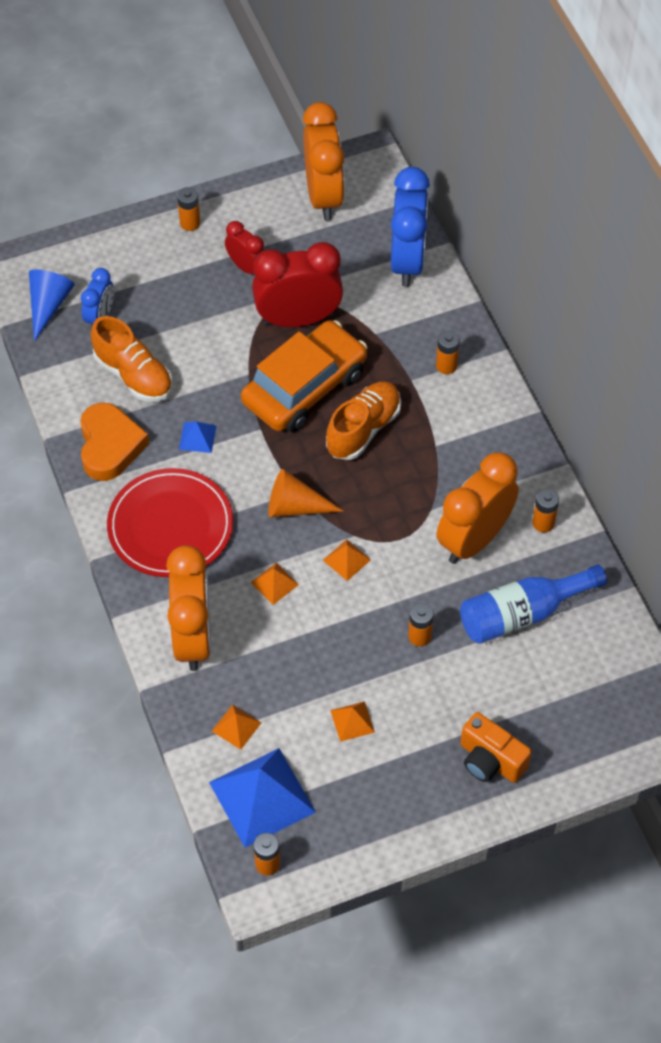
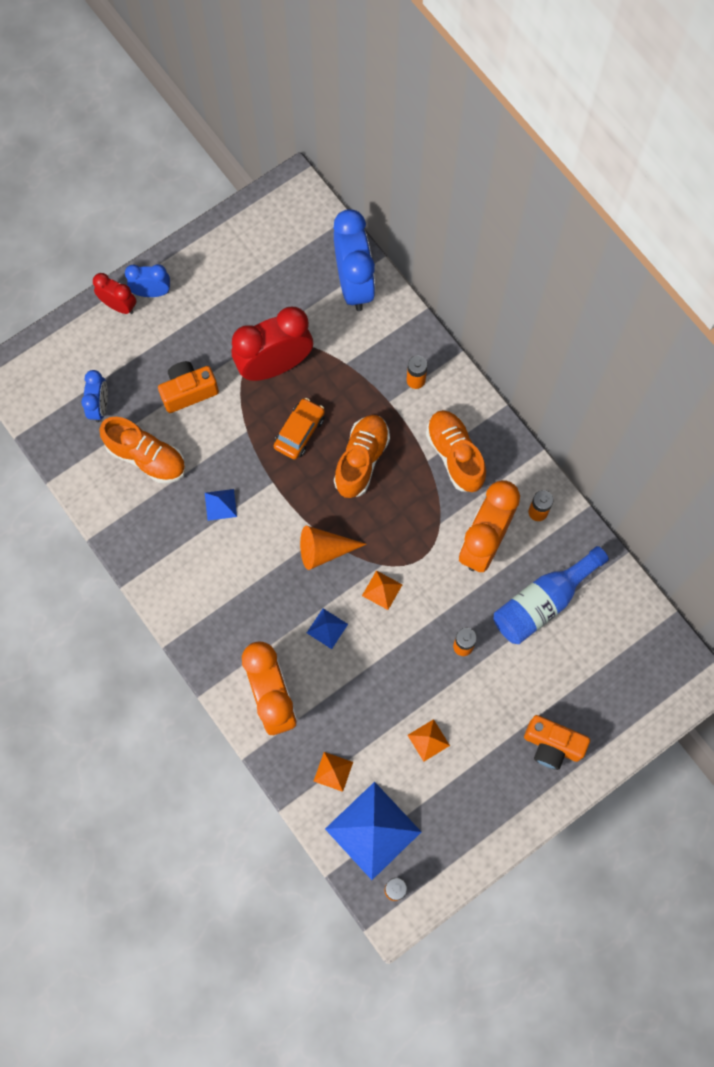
camera: 15 degrees left, 15 degrees up
blue cone [29,269,74,341] -> none
orange heart [80,403,149,481] -> none
red plate [107,468,233,577] -> none
orange battery [177,187,200,231] -> blue clock [125,264,170,297]
red clock [225,221,264,274] -> red clock moved to [93,273,136,314]
orange car [241,320,367,432] -> orange car [274,398,325,460], size x0.52
orange pyramid [250,563,299,605] -> blue pyramid [307,608,348,649]
orange clock [303,102,345,220] -> none
none -> orange camera [158,361,219,413]
none -> orange shoe [426,410,486,492]

